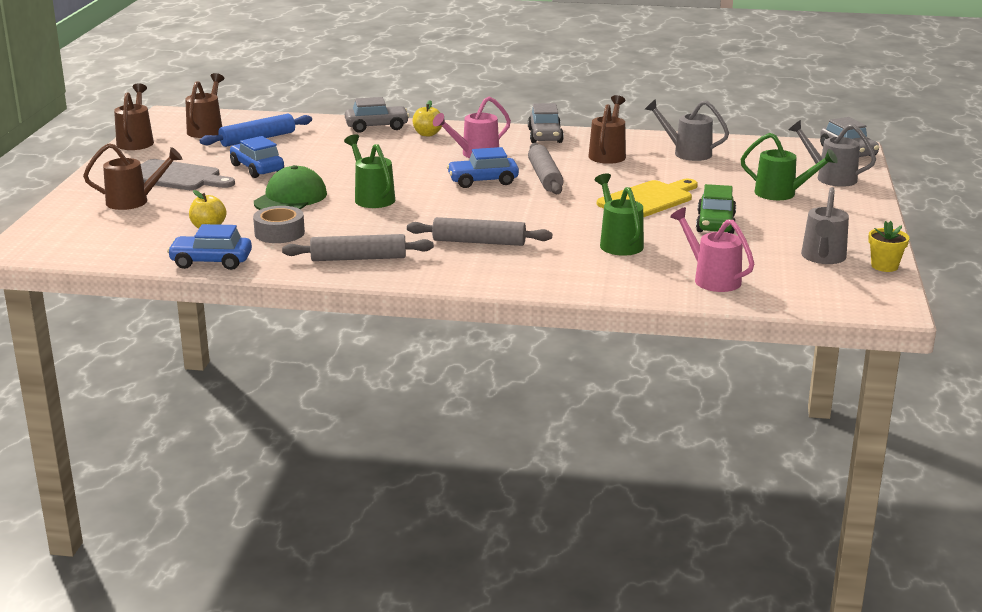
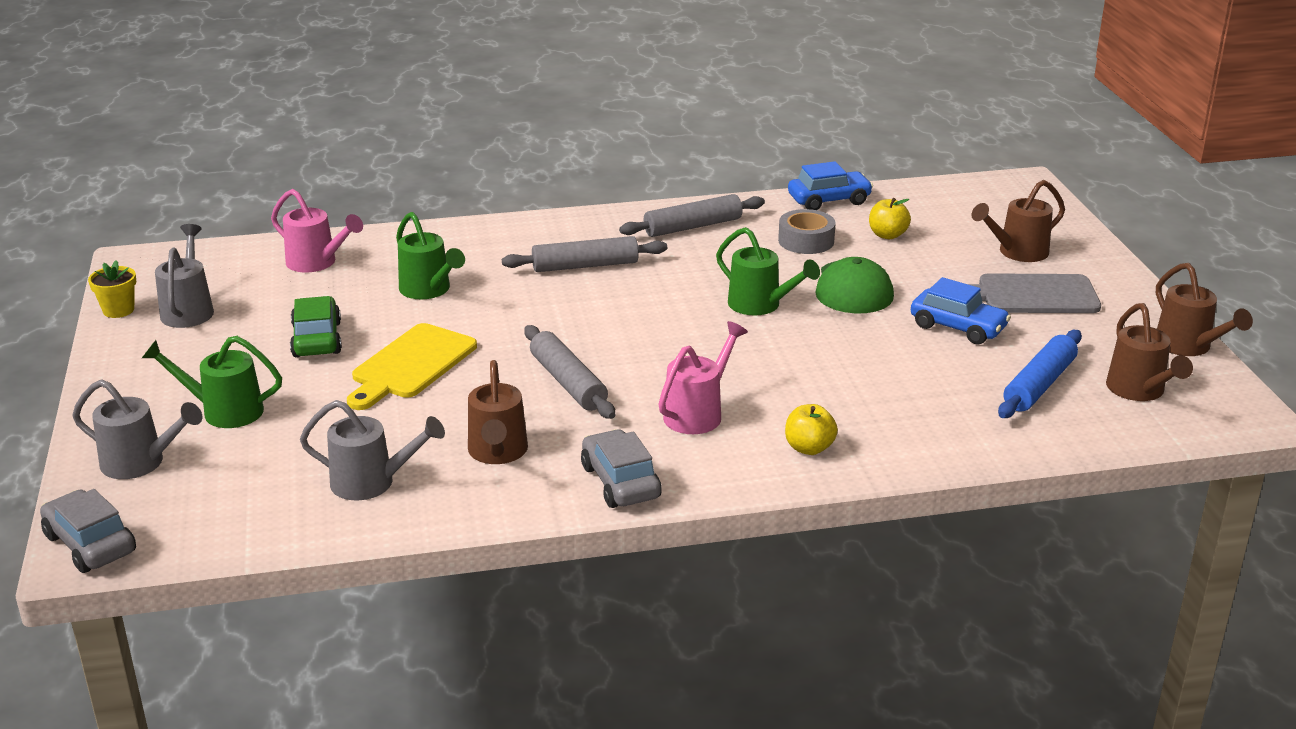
camera: 160 degrees right, 5 degrees up
grey car [345,97,409,133] -> none
blue car [447,147,519,188] -> none

